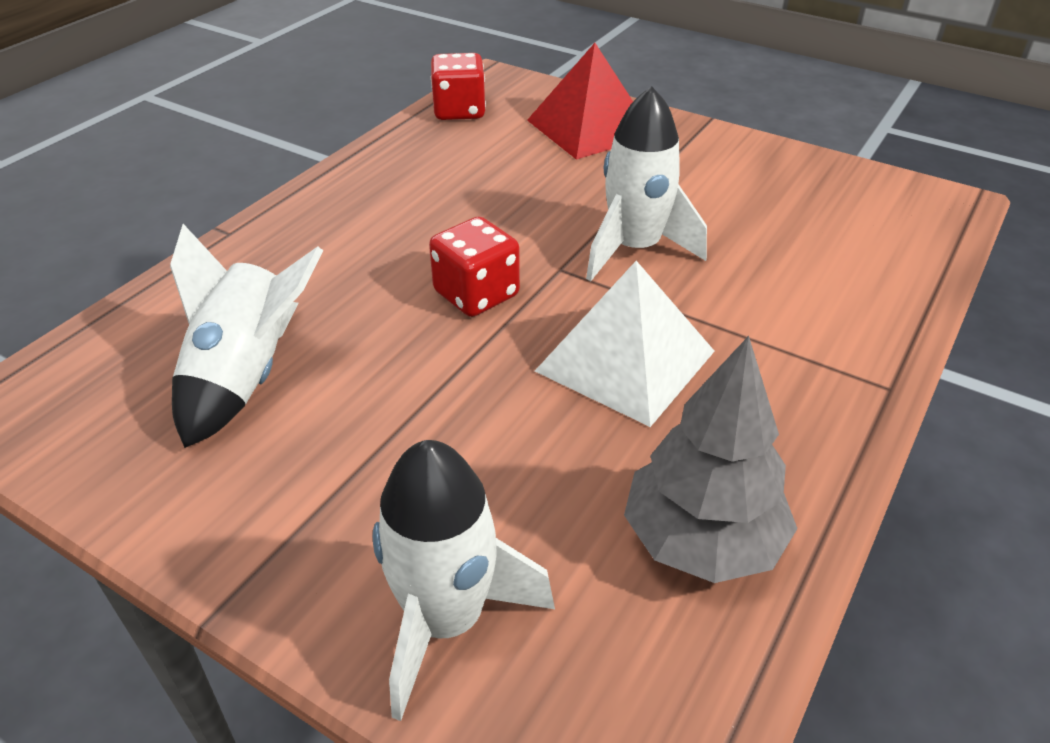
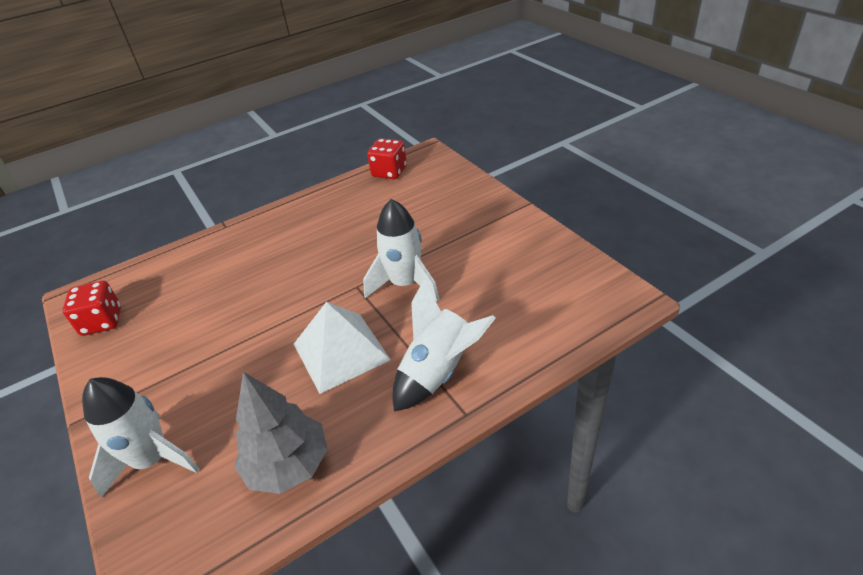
camera: 30 degrees right, 0 degrees up
white rocket [170,224,323,448] -> white rocket moved to [392,280,496,411]
red dice [429,217,520,317] -> red dice moved to [63,281,121,336]
red pyramid [527,43,633,160] -> none

